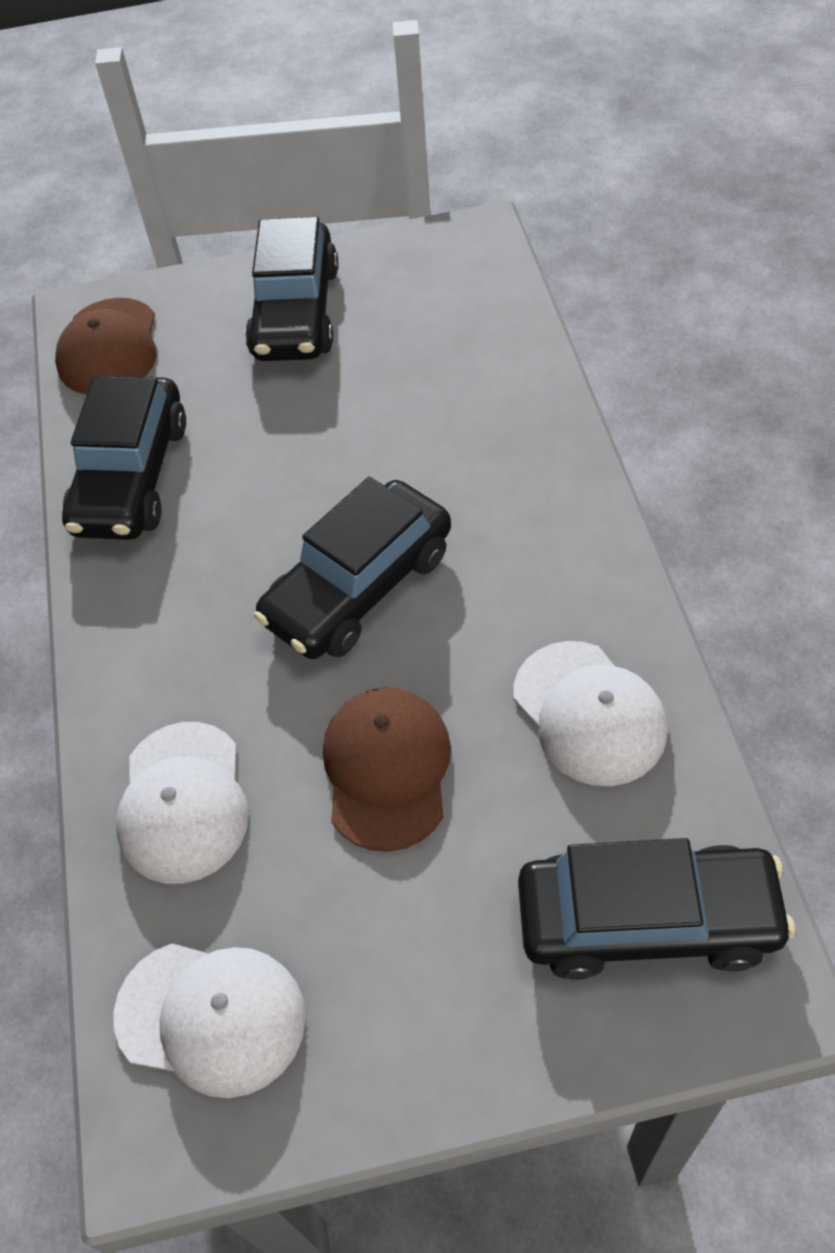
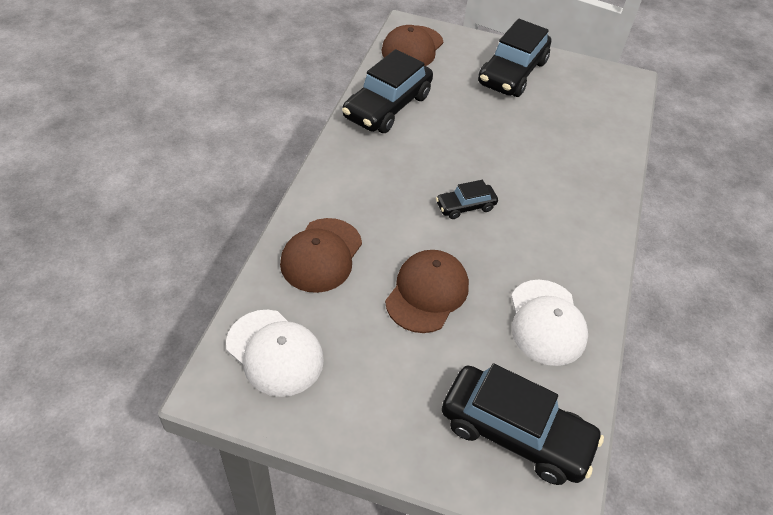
camera: 20 degrees right, 5 degrees down
white cap [116,722,249,884] -> brown cap [280,218,362,293]
black car [254,477,451,659] -> black car [436,180,498,219], size x0.50

